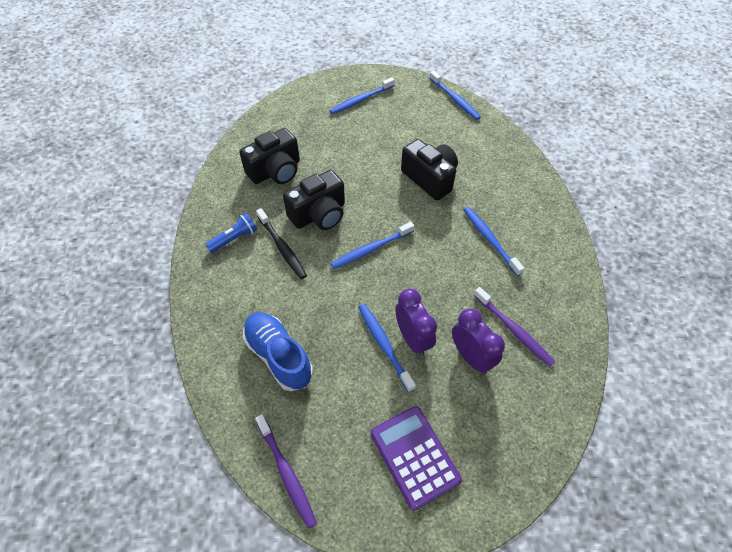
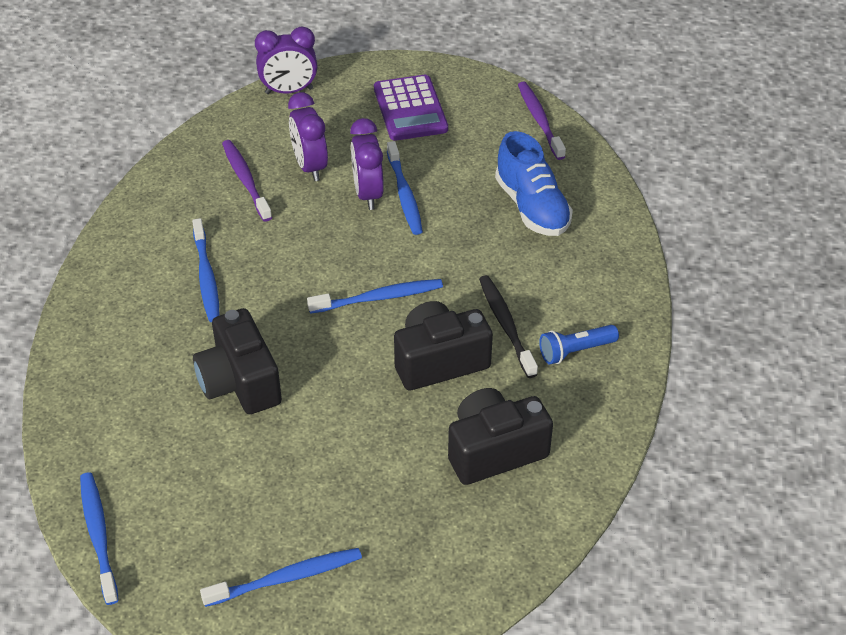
camera: 165 degrees left, 10 degrees down
none -> purple clock [255,27,317,94]

